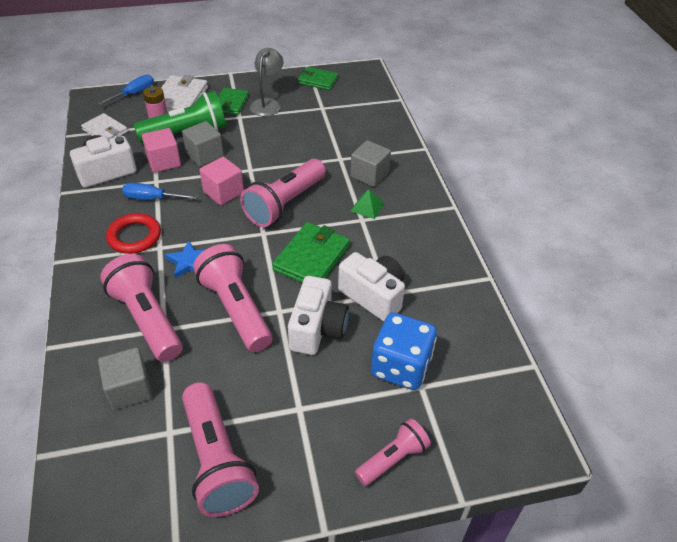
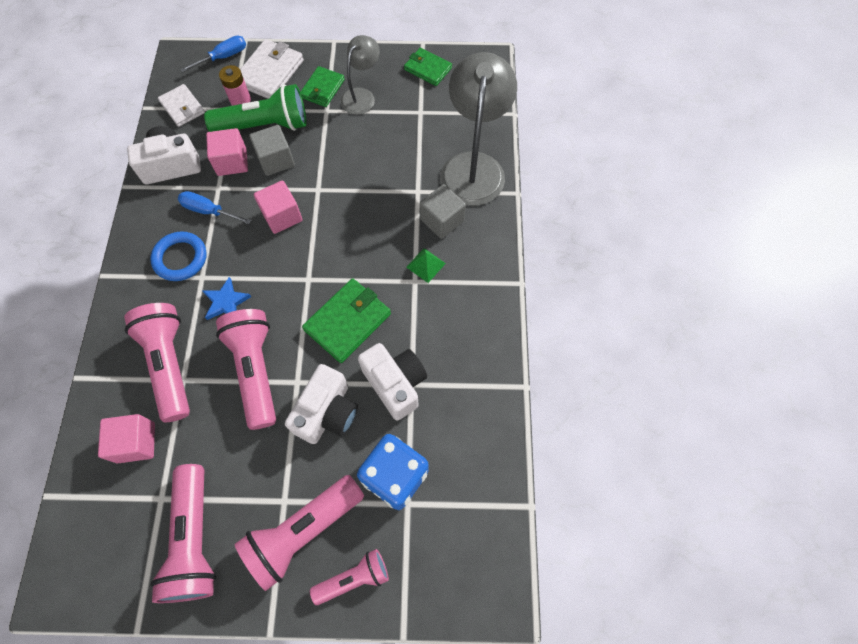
camera: 15 degrees right, 20 degrees up
grey cube [98,347,152,410] -> pink cube [98,414,155,463]
red ring [106,213,161,254] -> blue ring [150,231,207,281]
pink flashlight [240,159,326,227] -> pink flashlight moved to [235,475,364,591]
none -> grey lamp [440,52,517,206]

